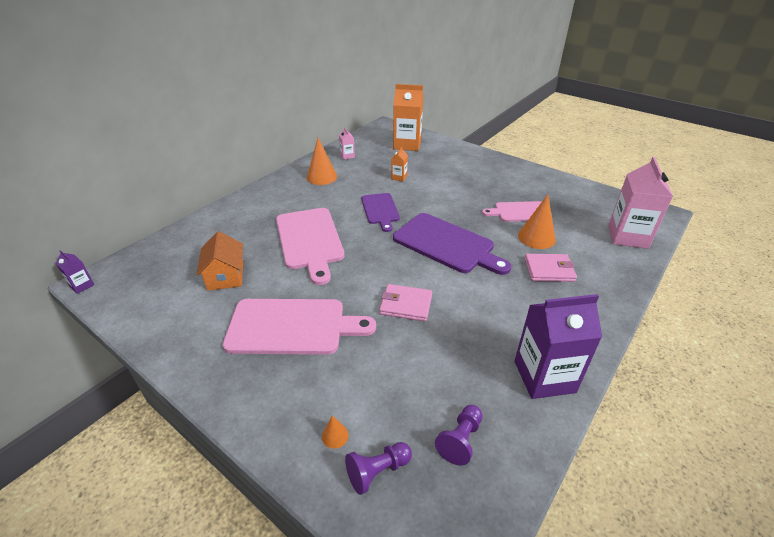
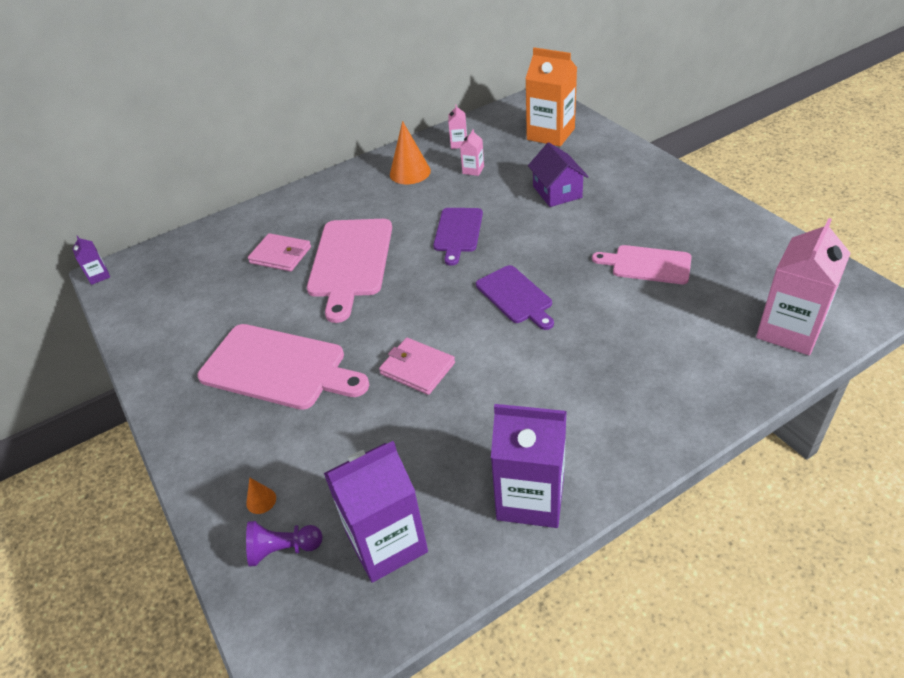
camera: 25 degrees right, 5 degrees up
orange house [196,231,243,291] -> none
orange carton [391,147,408,181] -> none
purple cutting board [393,213,512,275] -> purple cutting board [476,265,554,330], size x0.60
purple pawn [435,405,483,465] -> purple carton [324,441,428,583]
orange cone [518,194,556,249] -> none
pink wallet [525,254,577,282] -> pink wallet moved to [248,233,311,272]
none -> pink carton [460,129,484,176]
none -> purple house [528,142,589,207]

